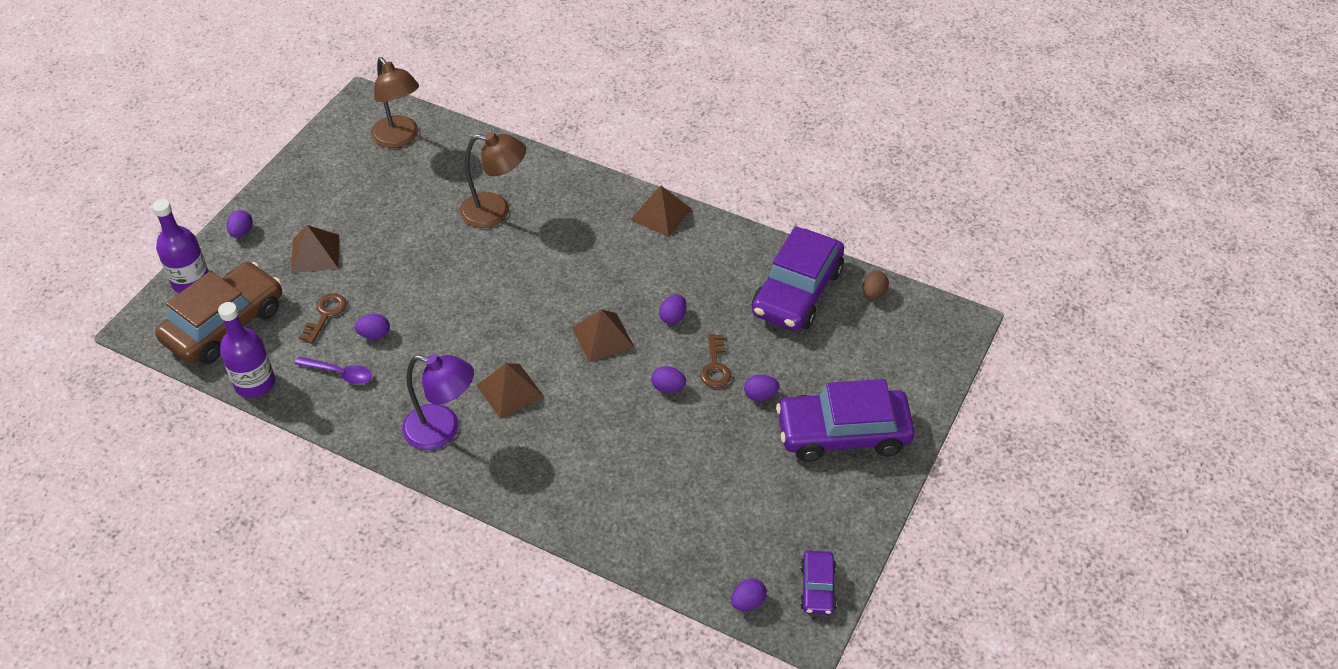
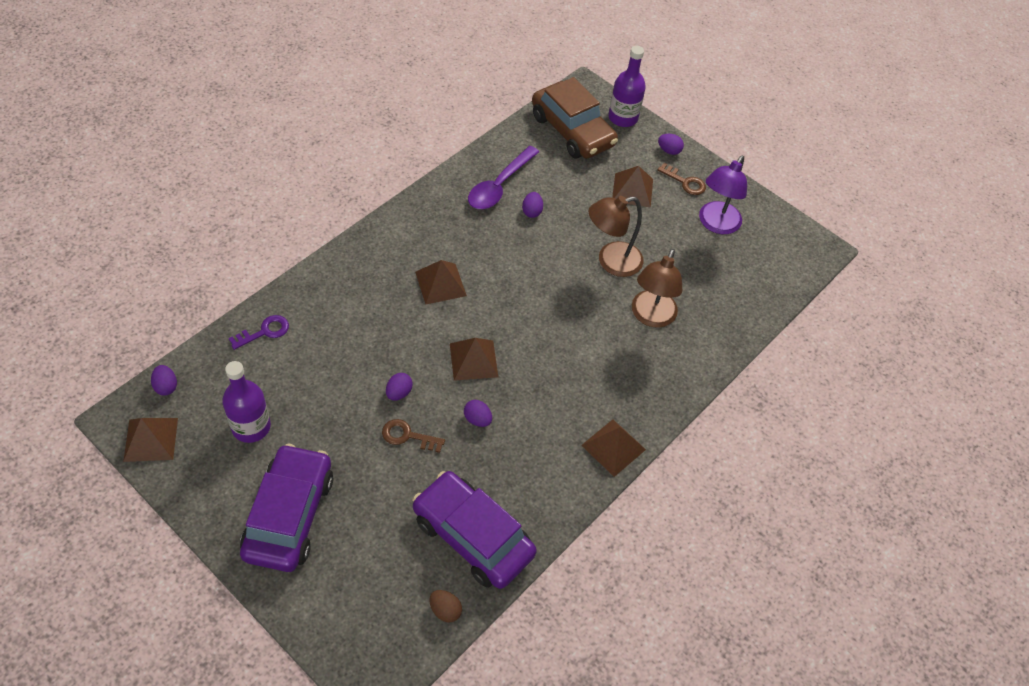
camera: 100 degrees right, 5 degrees up
purple bottle [218,302,275,398] -> purple bottle moved to [222,361,271,443]
purple spoon [295,357,372,384] -> purple spoon [468,146,539,209], size x1.64
brown key [299,293,347,343] -> brown key moved to [657,163,706,195]
brown lamp [371,57,419,148] -> brown lamp moved to [588,196,644,277]
purple lamp [402,354,474,450] -> purple lamp moved to [699,156,747,234]
purple egg [744,374,779,401] -> none
purple car [800,551,837,615] -> brown pyramid [123,418,178,462]
none -> purple key [229,315,289,350]

